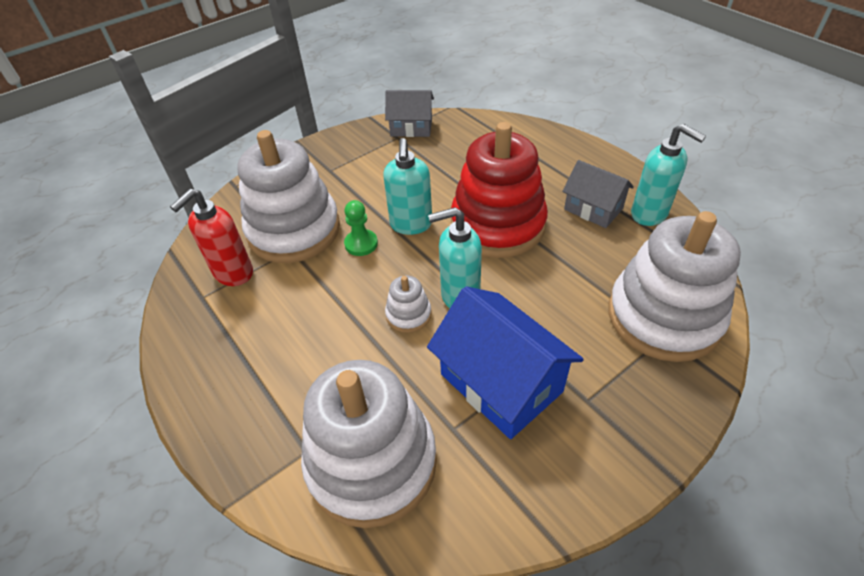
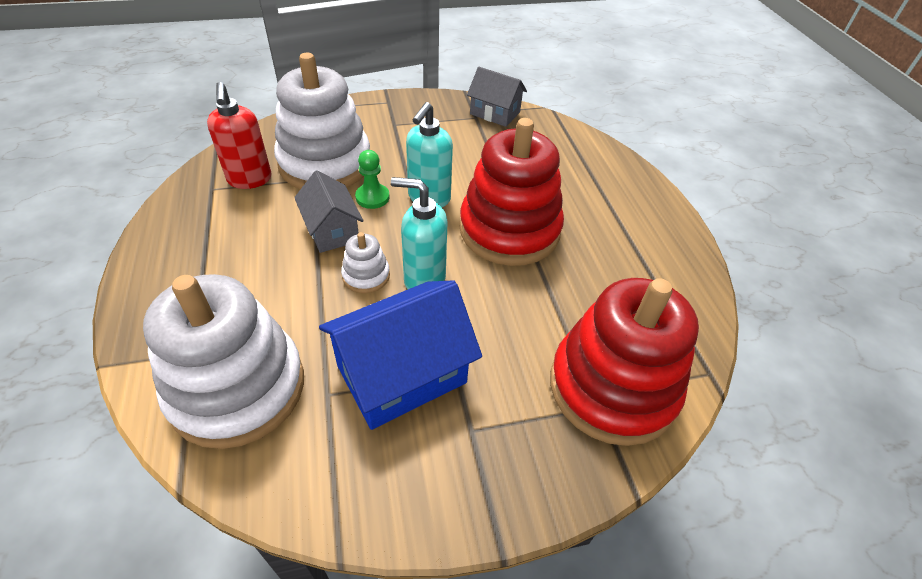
camera: 20 degrees right, 0 degrees up
red soap dispenser [170,189,253,286] -> red soap dispenser turned 75 degrees counterclockwise [207,82,272,189]
blue house [427,286,584,439] -> blue house turned 75 degrees clockwise [319,280,482,430]
grey house [562,160,634,228] -> grey house moved to [294,170,363,253]
white stacking toy [608,211,741,362] -> red stacking toy [550,278,699,446]
turquoise soap dispenser [631,124,706,226] -> none

